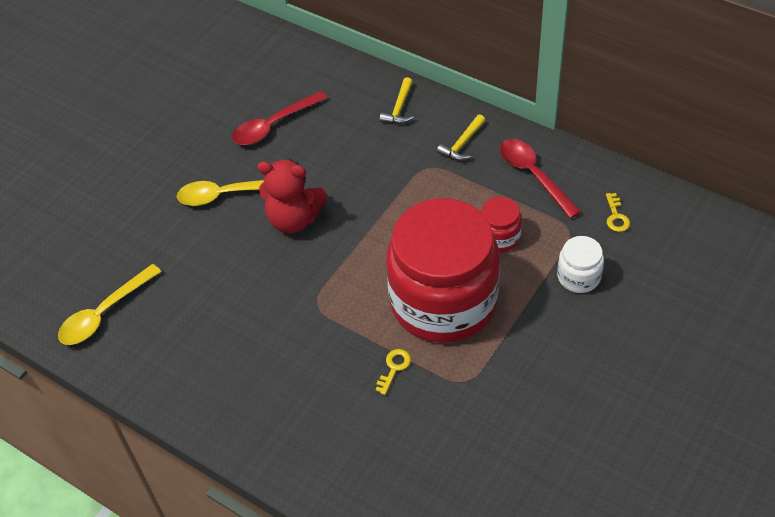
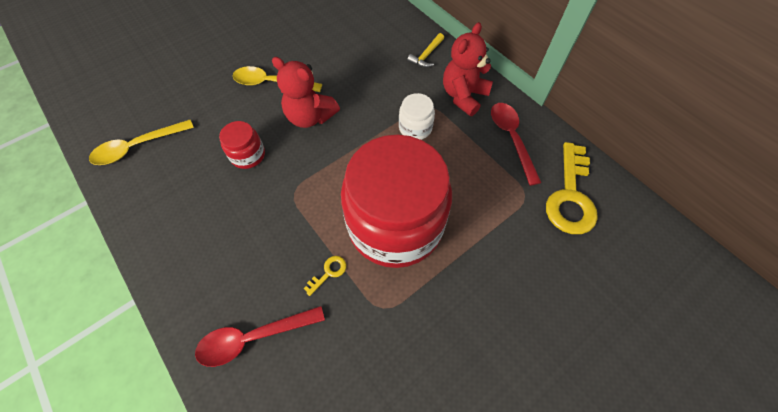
camera: 15 degrees right, 10 degrees up
red spoon [232,91,327,145] -> red spoon moved to [195,306,325,367]
yellow hammer [437,114,485,161] -> red teddy bear [443,22,493,116]
red jar [481,197,522,252] -> red jar moved to [219,121,265,169]
white jar [557,236,604,293] -> white jar moved to [399,93,435,140]
yellow key [606,193,630,232] -> yellow key [546,142,598,234], size x2.40

